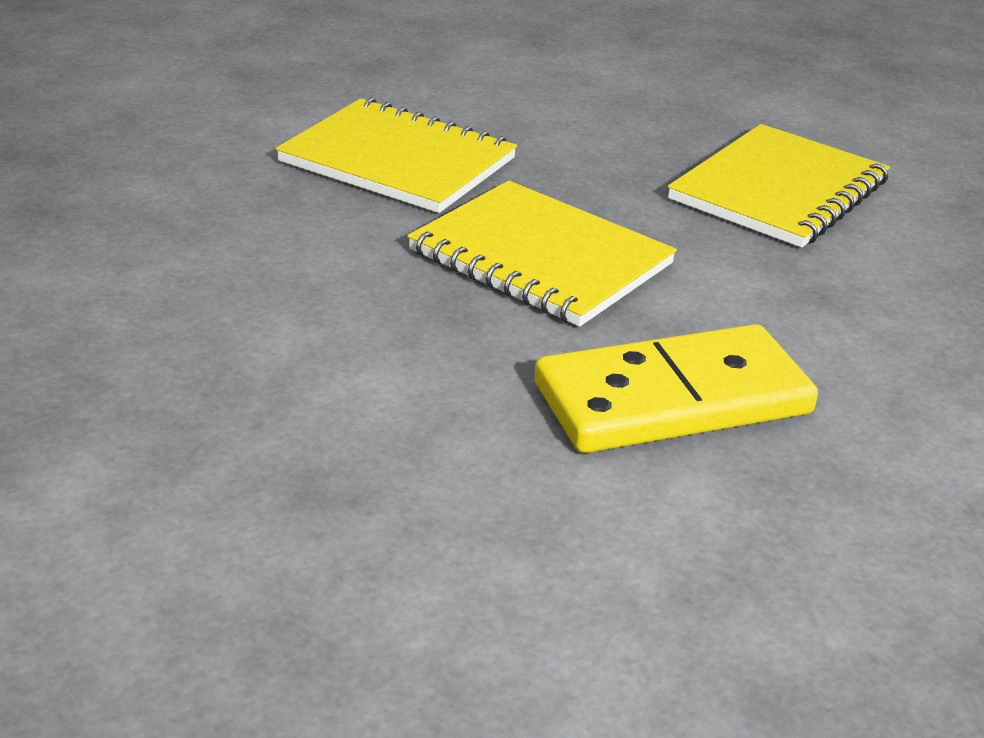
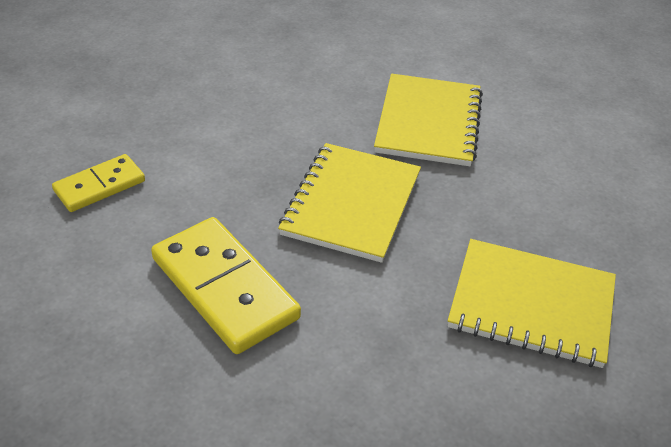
camera: 70 degrees right, 10 degrees up
none -> yellow domino [52,154,145,212]

